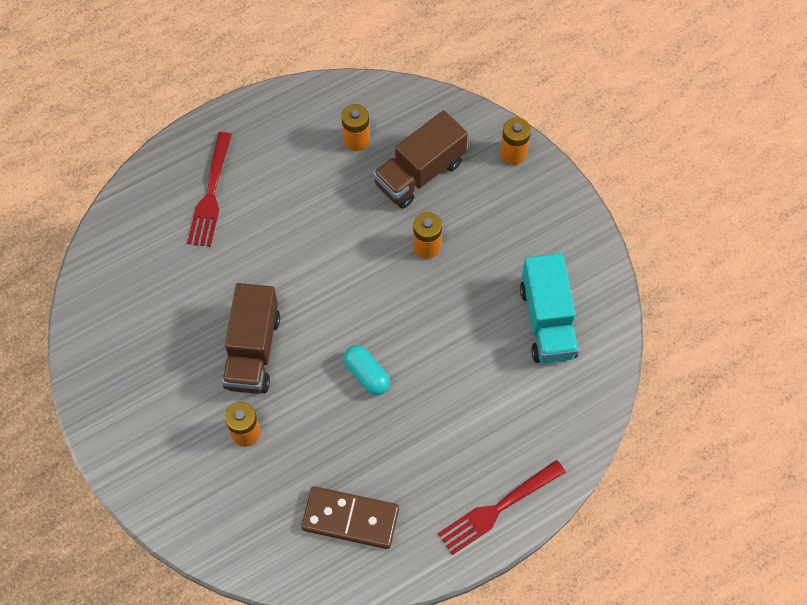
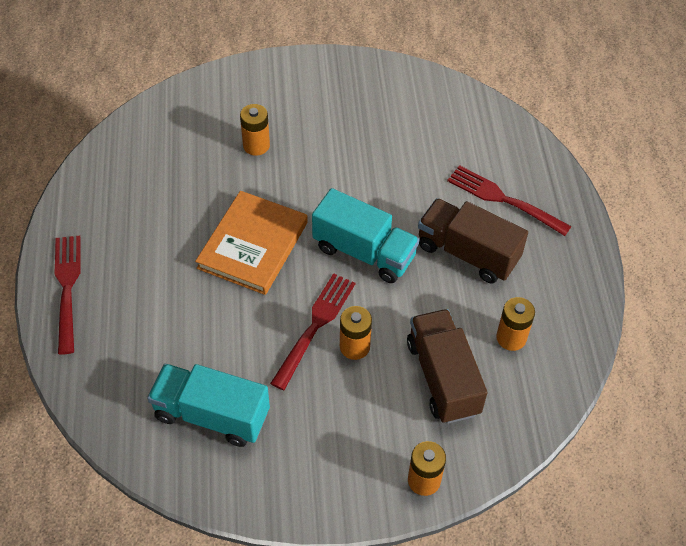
camera: 115 degrees right, 10 degrees down
brown truck [222,283,280,394] -> brown truck moved to [418,198,528,284]
brown domino [301,486,399,549] -> none
turquoise capsule [344,345,390,395] -> orange book [195,191,308,295]
none -> red fork [270,273,356,390]
none -> turquoise truck [312,188,419,283]

